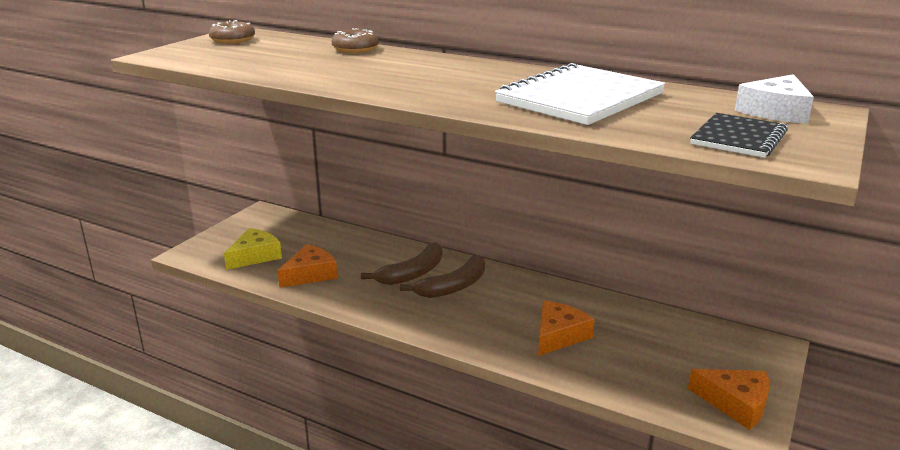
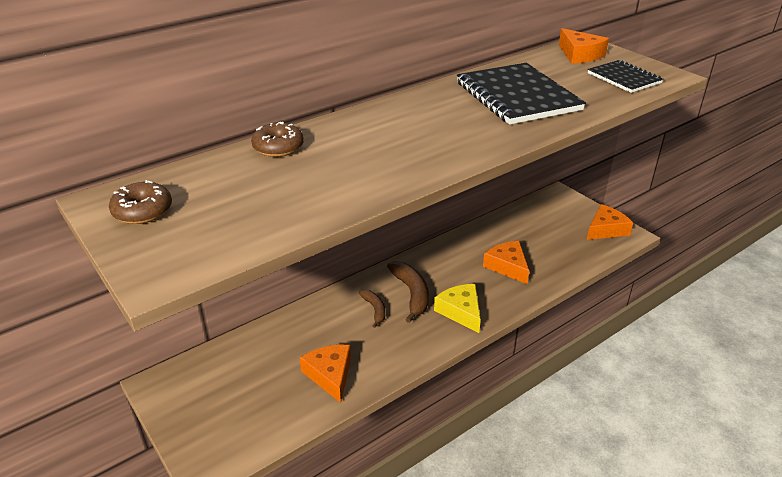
camera: 65 degrees left, 10 degrees up
yellow cheese [224,228,282,270] -> yellow cheese moved to [434,284,481,333]
brown banana [361,242,442,285] -> brown banana [359,290,386,328], size x0.60
white notebook [495,63,666,125] -> black notebook [457,63,586,125]
white cheese [735,74,814,124] -> orange cheese [559,28,609,64]

